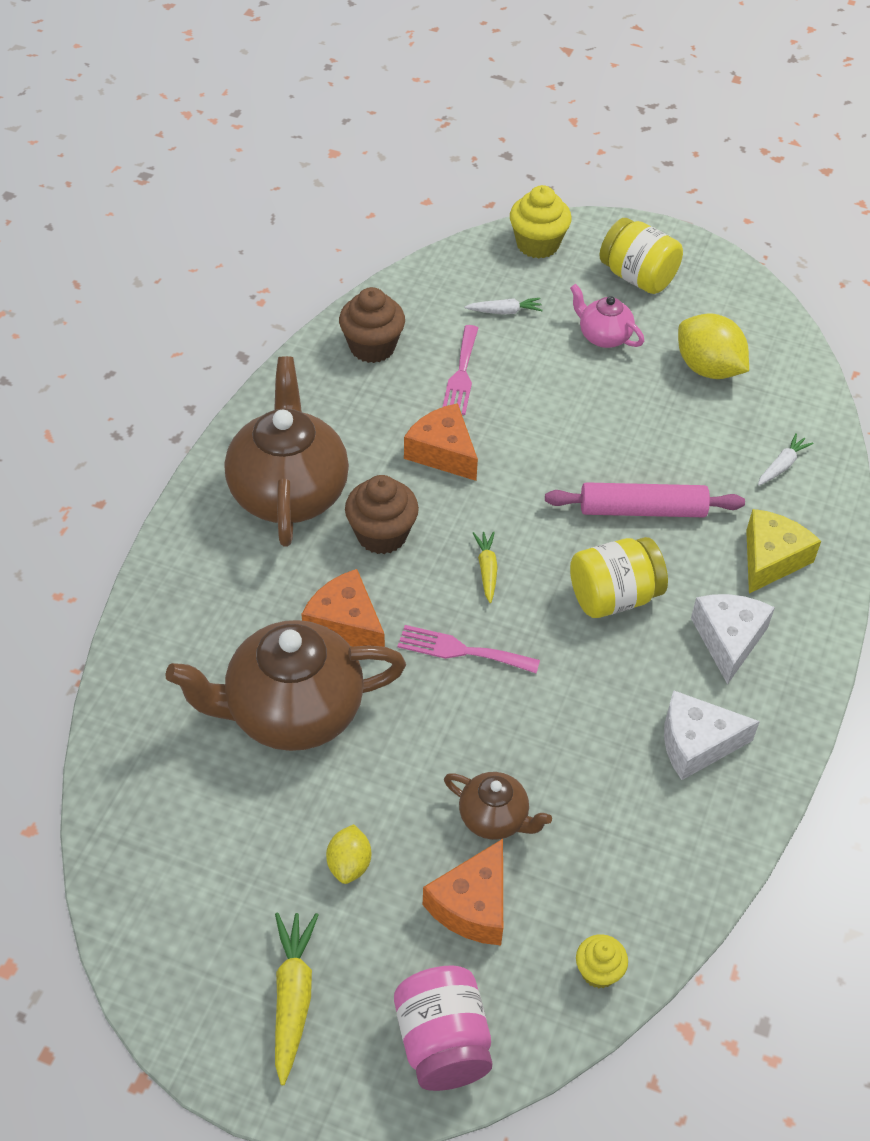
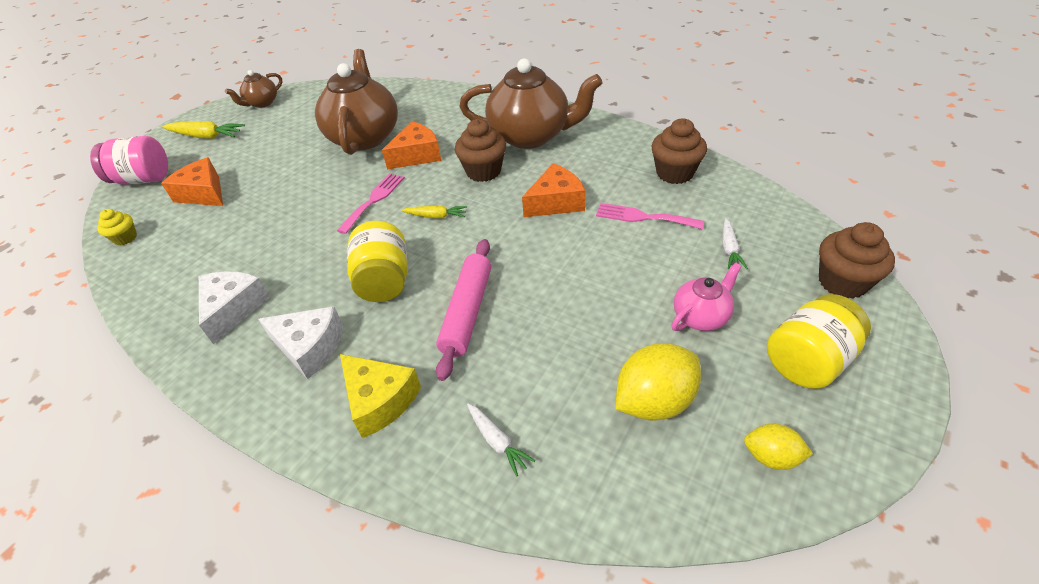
camera: 105 degrees right, 5 degrees down
yellow lemon [326,824,371,884] -> yellow lemon moved to [744,424,813,470]
brown teapot [444,772,552,840] -> brown teapot moved to [225,70,282,108]
yellow cupcake [510,185,571,259] -> brown cupcake [819,222,895,299]

